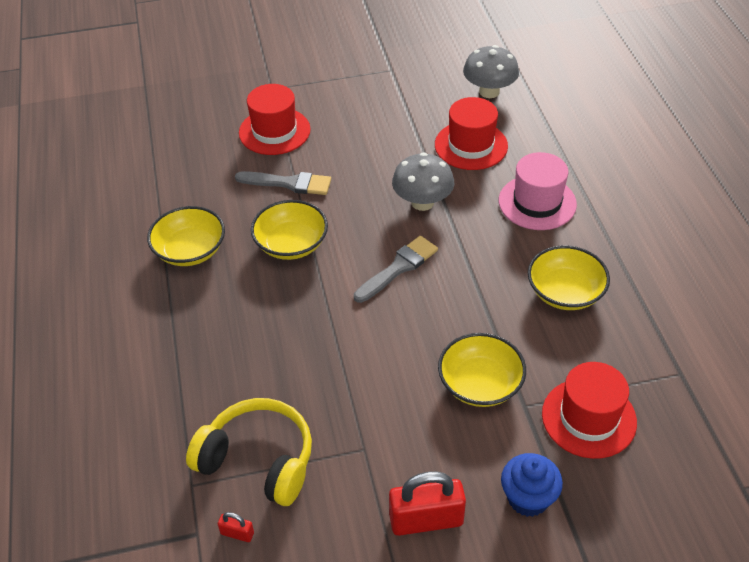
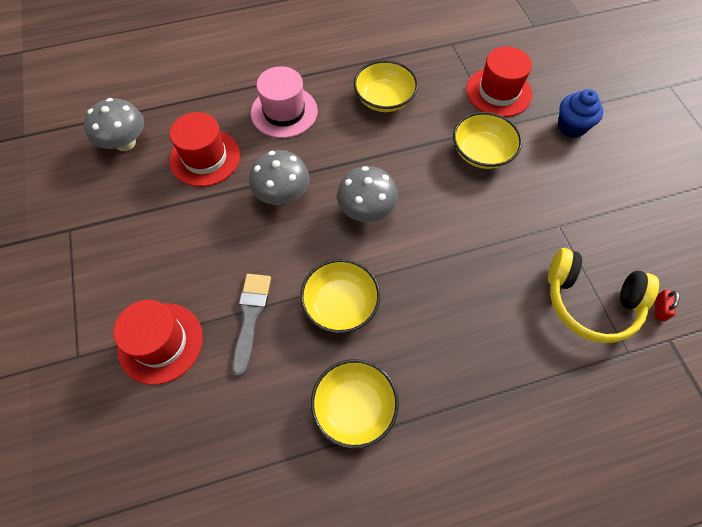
camera: 95 degrees left, 15 degrees up
yellow headphones [186,398,312,506] -> yellow headphones turned 90 degrees counterclockwise [548,248,659,343]
grey brush [354,236,438,303] -> grey mushroom [337,166,398,222]
red padlock [389,471,466,536] -> none

